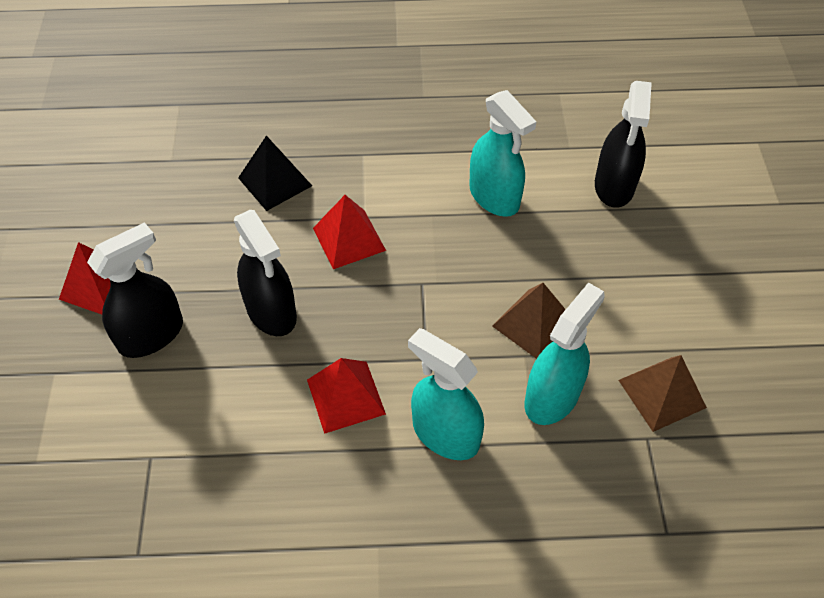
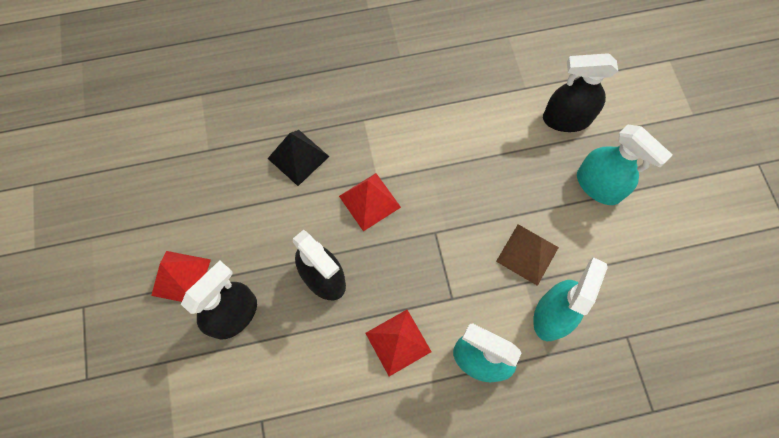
camera: 10 degrees left, 15 degrees up
turquoise spray bottle [469,90,536,217] -> turquoise spray bottle moved to [577,124,673,205]
black spray bottle [595,81,652,208] -> black spray bottle turned 90 degrees clockwise [543,53,618,132]
brown pyramid [618,355,707,432] -> none

